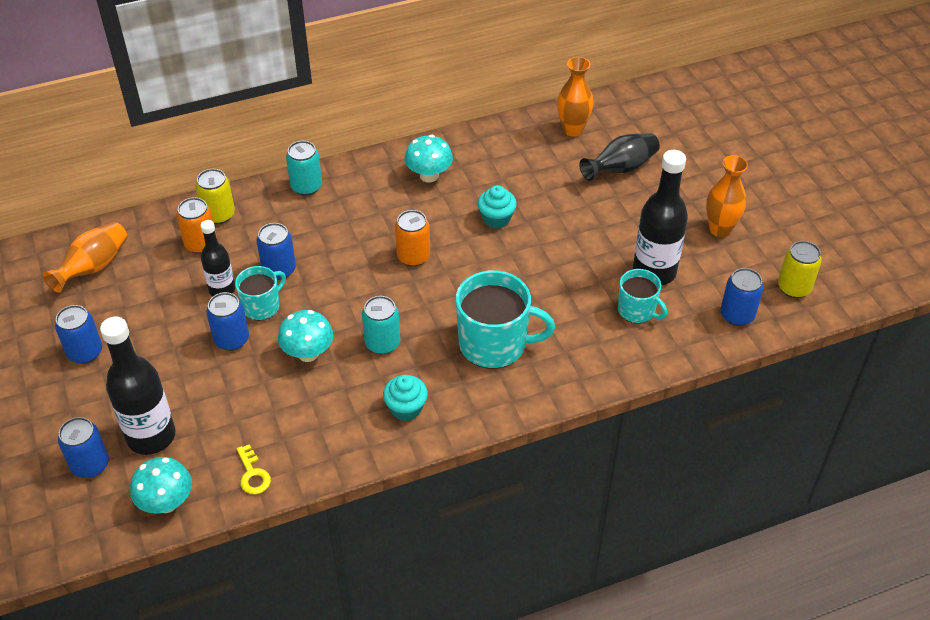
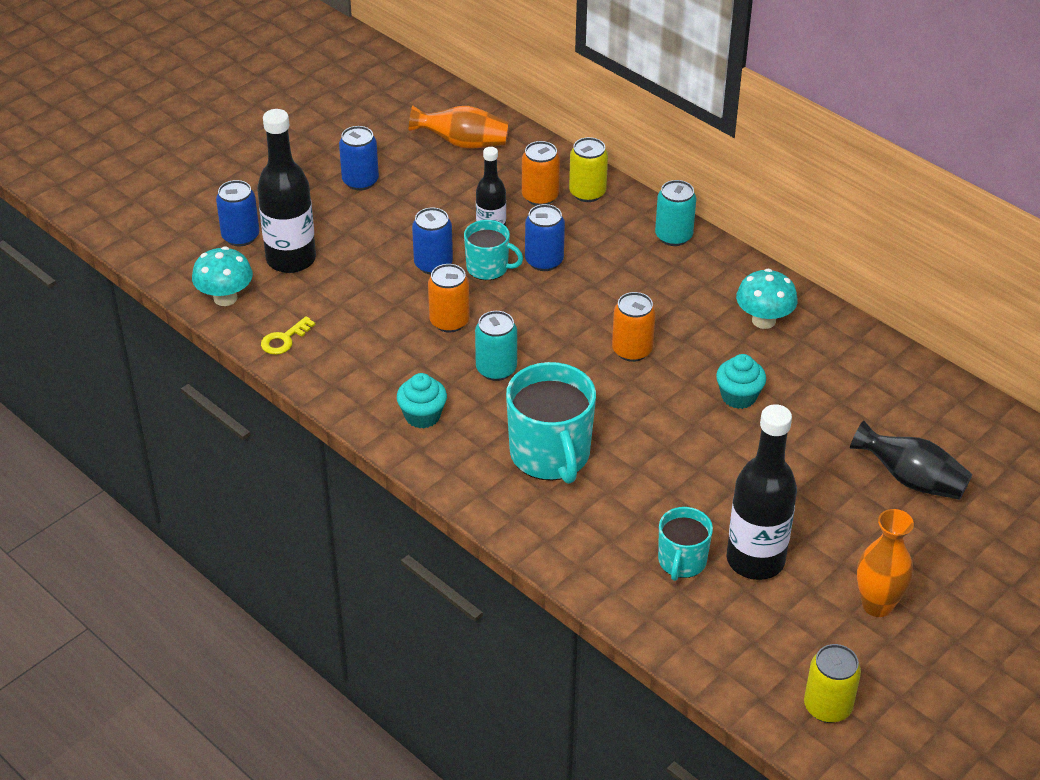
camera: 65 degrees right, 5 degrees down
turquoise mushroom [278,310,333,362] -> orange can [428,264,470,332]
orange vase [557,57,594,137] -> none
blue can [720,268,764,326] -> none

